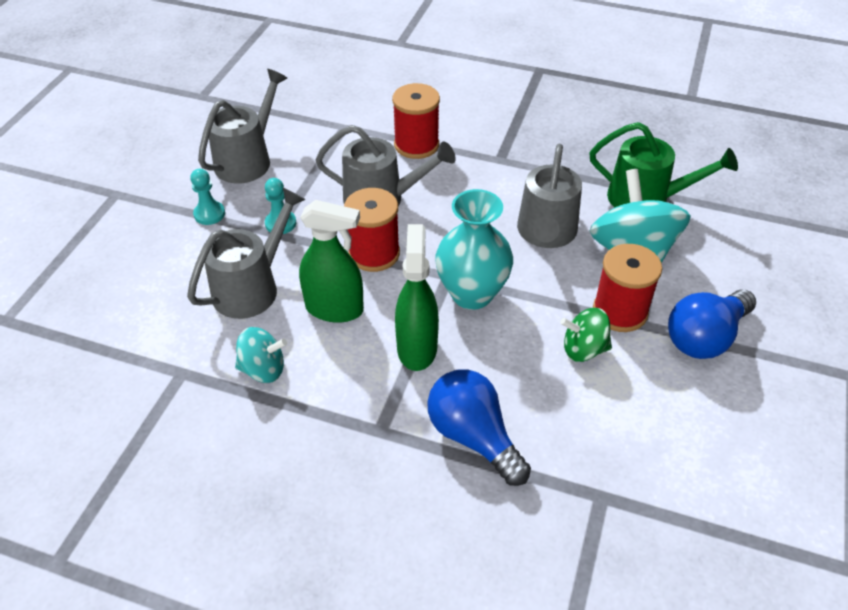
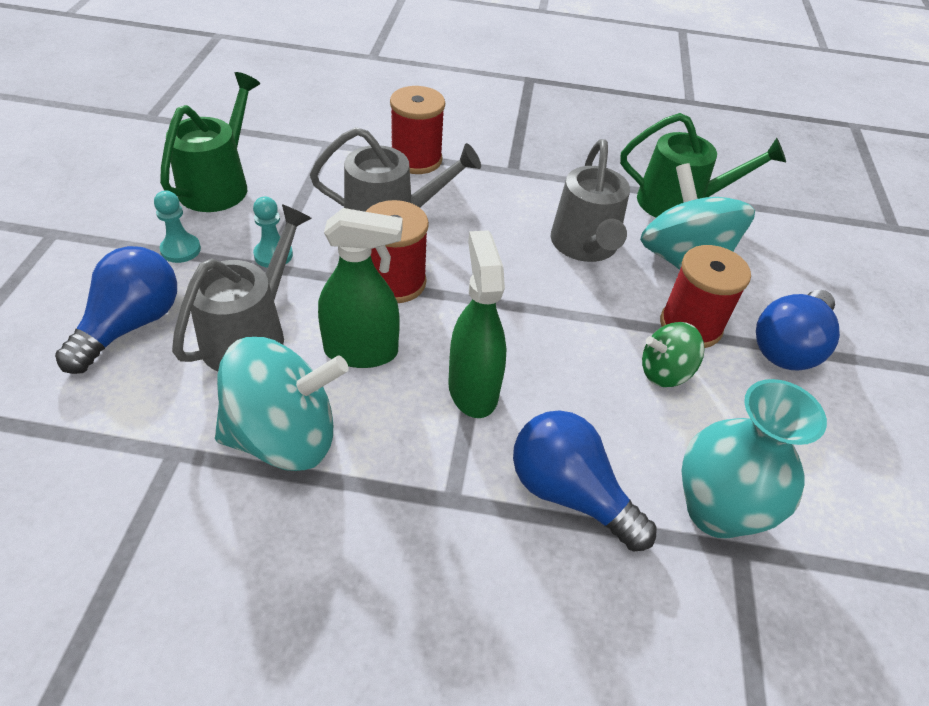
camera: 15 degrees left, 0 degrees up
grey watering can [198,69,287,184] -> green watering can [160,72,260,212]
turquoise spinning top [235,327,287,383] -> turquoise spinning top [215,337,349,471], size x1.82
turquoise vase [435,189,513,310] -> turquoise vase moved to [682,379,827,539]
none -> blue light bulb [55,246,177,374]

